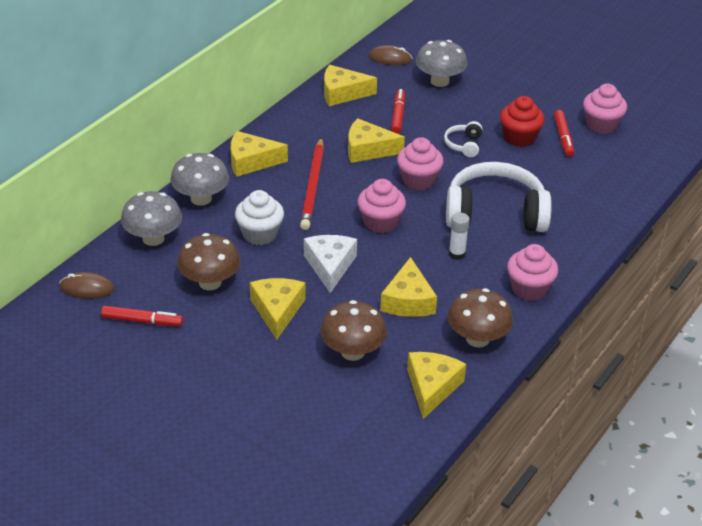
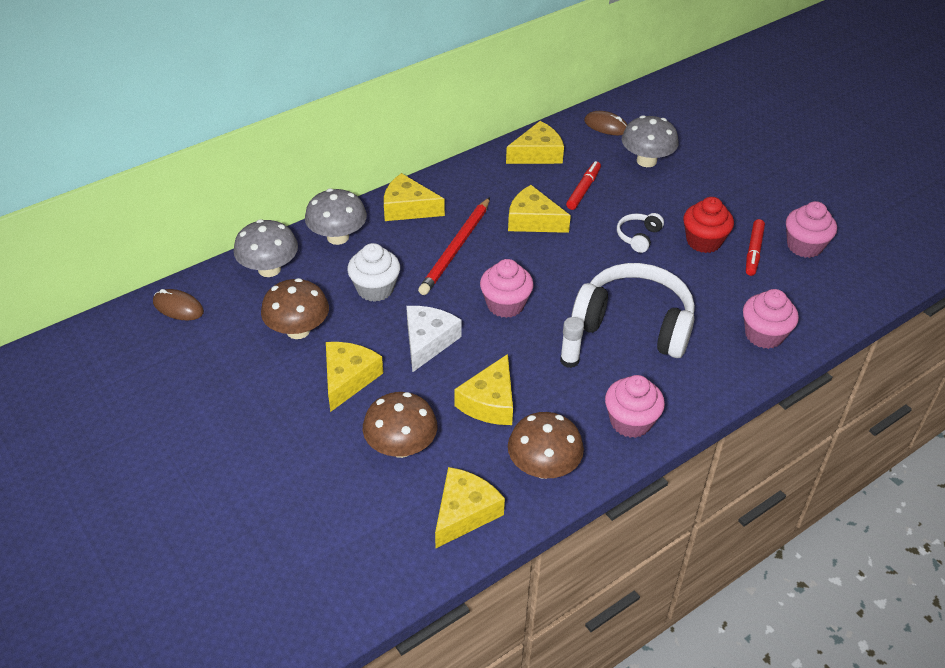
camera: 20 degrees right, 5 degrees up
red marker [101,306,183,326] -> none
yellow cheese [324,65,377,106] -> yellow cheese turned 135 degrees clockwise [506,121,564,164]
pink cupcake [397,137,444,190] -> pink cupcake moved to [743,289,799,349]

